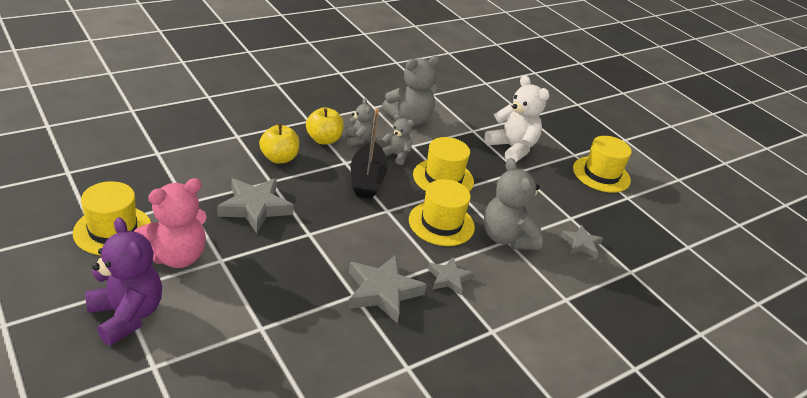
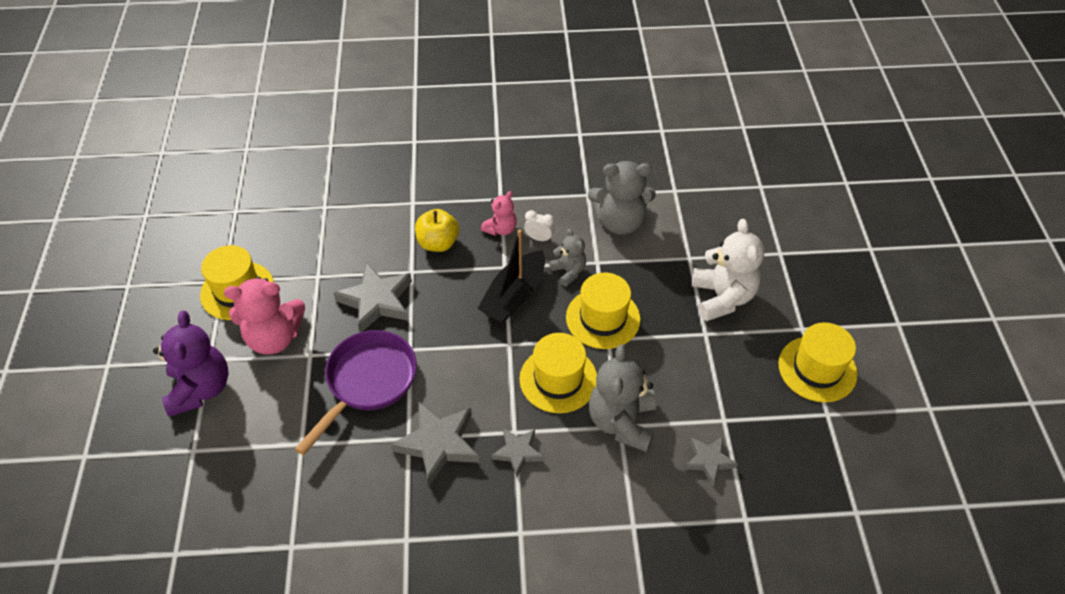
camera: 35 degrees right, 15 degrees up
yellow apple [306,107,344,144] -> pink teddy bear [481,191,517,236]
grey teddy bear [345,99,374,146] -> white clock [524,210,555,242]
none -> purple pan [295,330,417,455]

